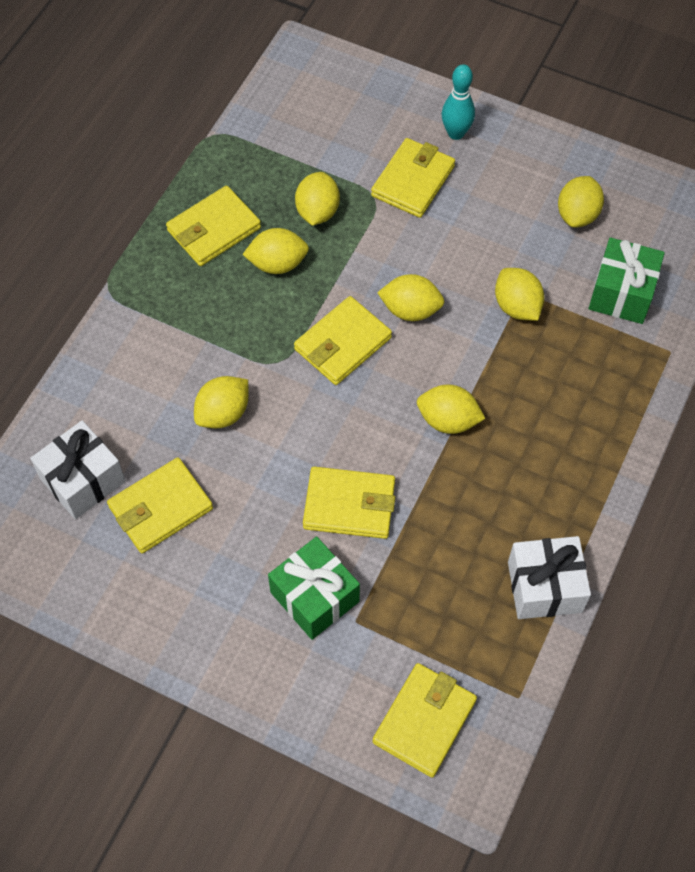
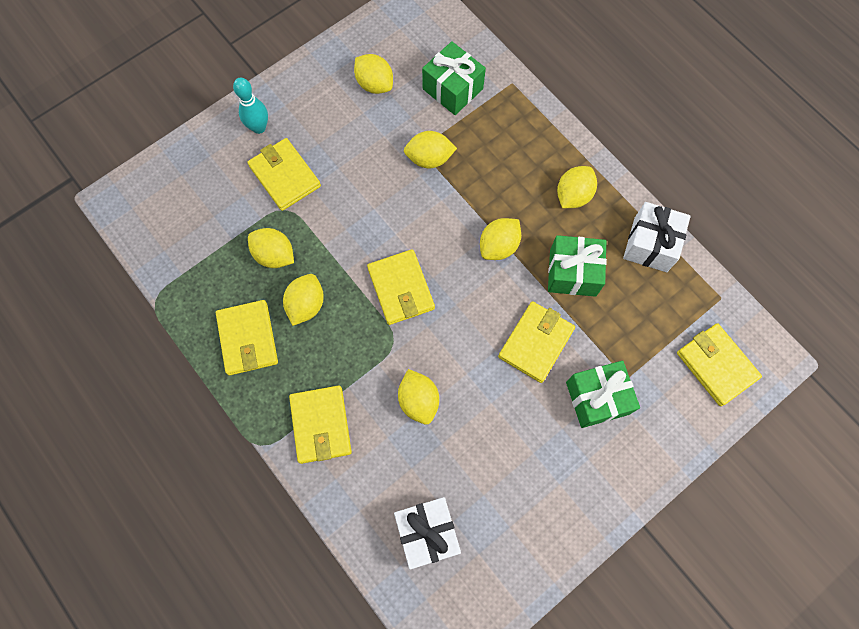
camera: 65 degrees left, 10 degrees up
yellow wallet [107,457,213,553] -> yellow wallet moved to [289,385,352,464]
yellow lemon [377,274,445,321] -> yellow lemon moved to [557,166,597,208]
none -> green gift [548,235,607,297]

